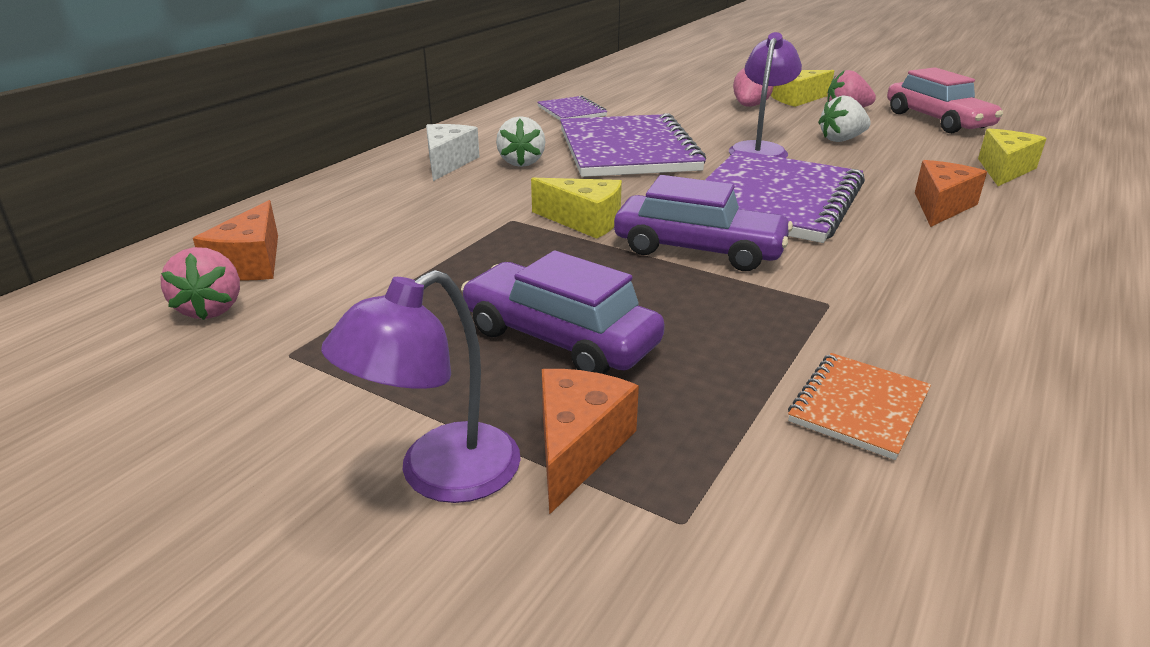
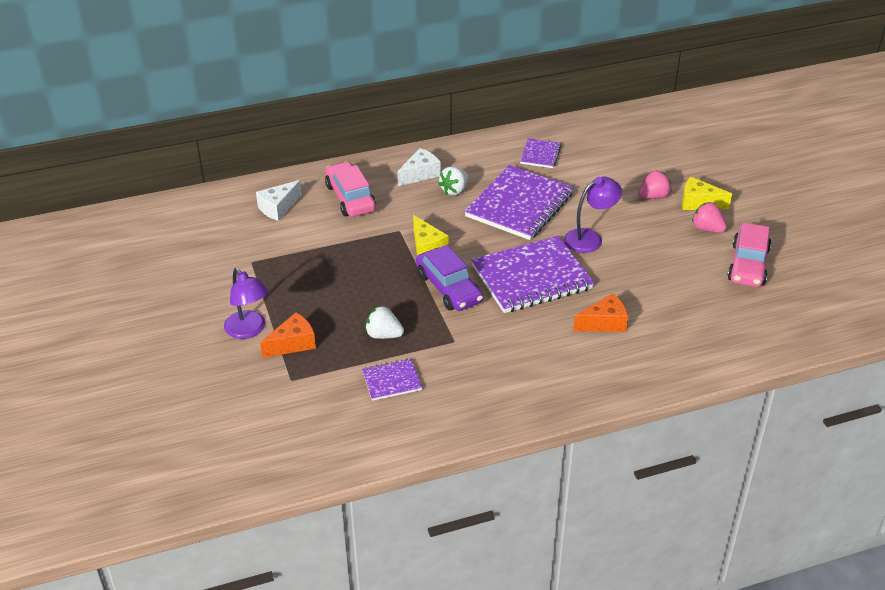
camera: 40 degrees right, 10 degrees up
pink strawberry [161,247,240,320] -> none
orange cheese [193,200,278,281] -> white cheese [256,180,302,221]
purple lamp [321,270,521,503] -> purple lamp turned 120 degrees counterclockwise [224,268,269,339]
purple car [461,250,665,374] -> none
orange notebook [788,353,931,460] -> purple notebook [362,359,422,401]
white strawberry [818,95,871,142] -> white strawberry moved to [365,306,404,339]
yellow cheese [978,128,1047,186] -> none
none -> pink car [325,161,376,217]

